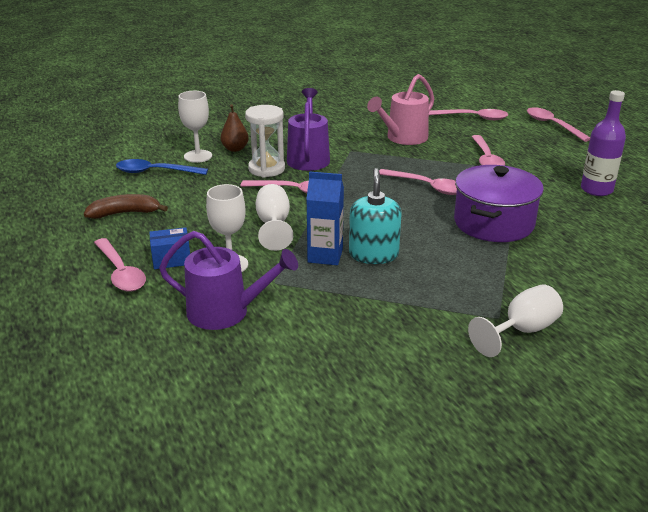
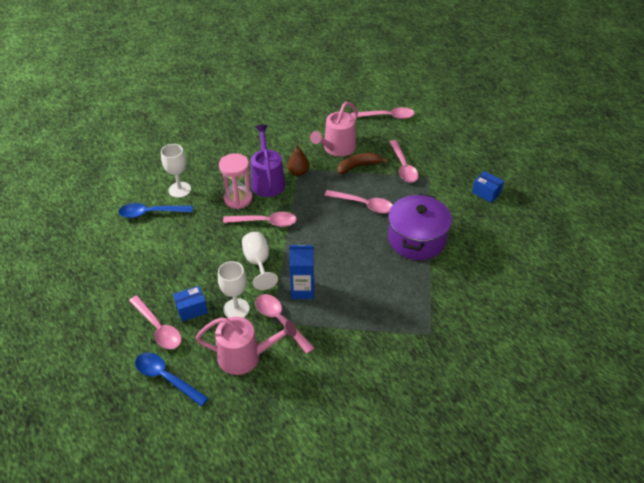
camera: 10 degrees left, 15 degrees up
brown banana [84,194,168,219] -> brown banana moved to [337,153,389,174]
purple watering can [159,231,298,330] -> pink watering can [196,317,297,375]
brown pear [220,104,249,152] -> brown pear moved to [287,144,309,176]
white hourglass [245,105,285,178] -> pink hourglass [219,153,253,209]
turquoise soap dispenser [349,168,402,264] -> none
white goblet [468,284,563,357] -> none
pink spoon [527,107,590,142] -> pink spoon moved to [256,294,315,354]
purple bottle [581,90,626,196] -> blue box [472,171,504,203]
none -> blue spoon [135,353,209,407]

